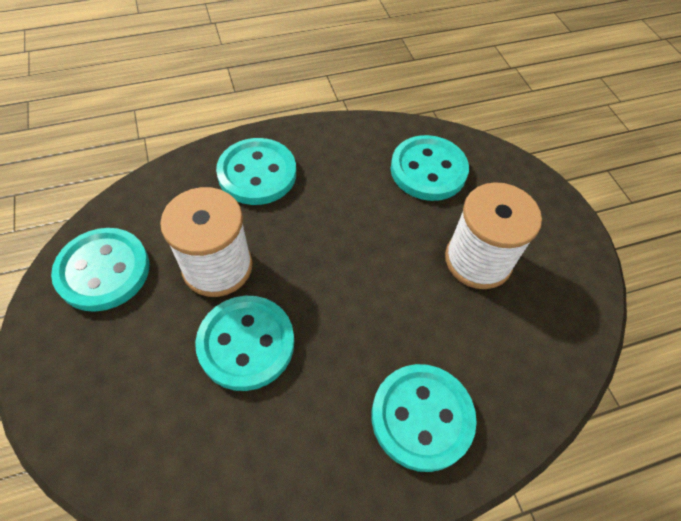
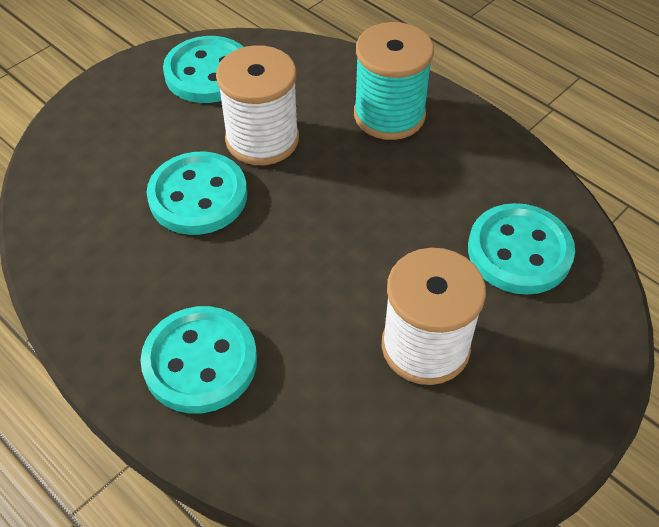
camera: 65 degrees right, 5 degrees down
turquoise button [216,138,296,205] -> turquoise spool [354,22,434,140]

